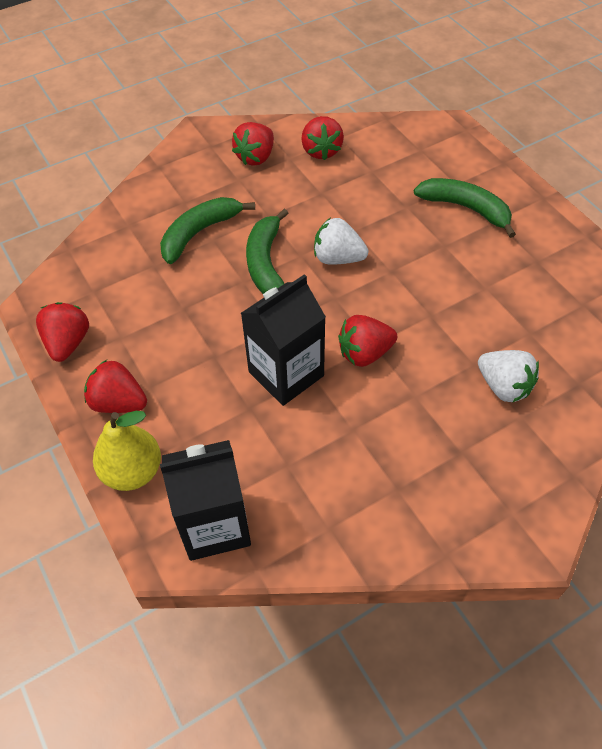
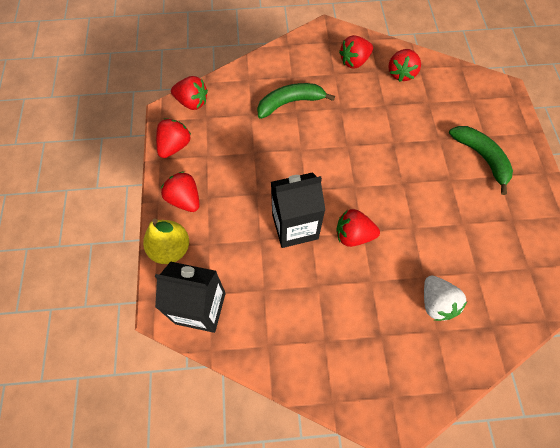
camera: 25 degrees right, 10 degrees up
green banana [246,209,289,294] -> none
white strawberry [314,218,369,265] -> none
none -> red strawberry [171,76,208,110]

